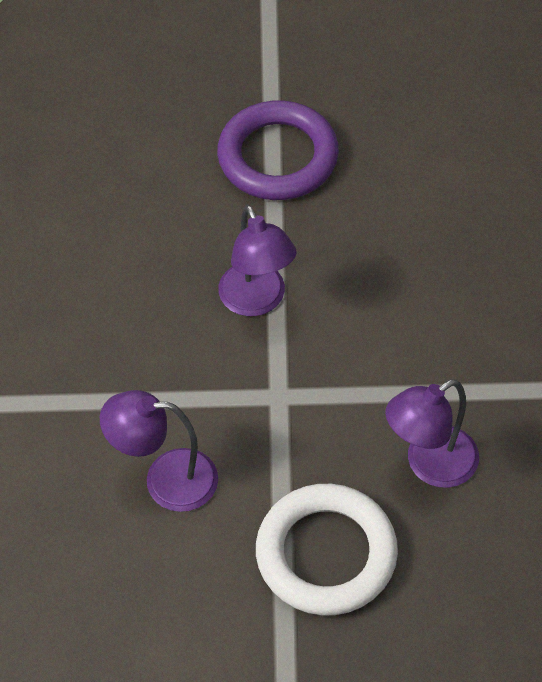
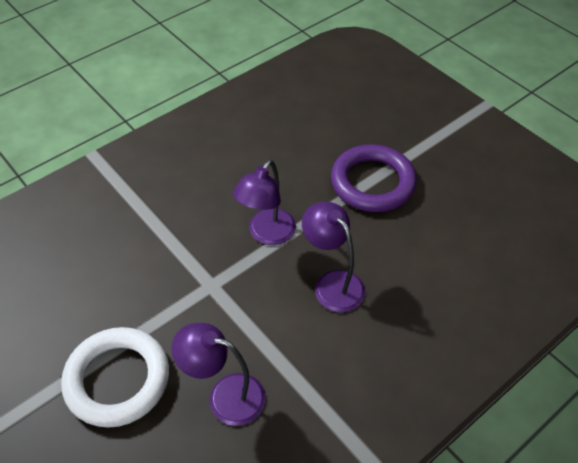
camera: 50 degrees right, 5 degrees down
purple lamp [100,390,218,512] -> purple lamp moved to [302,202,365,312]

